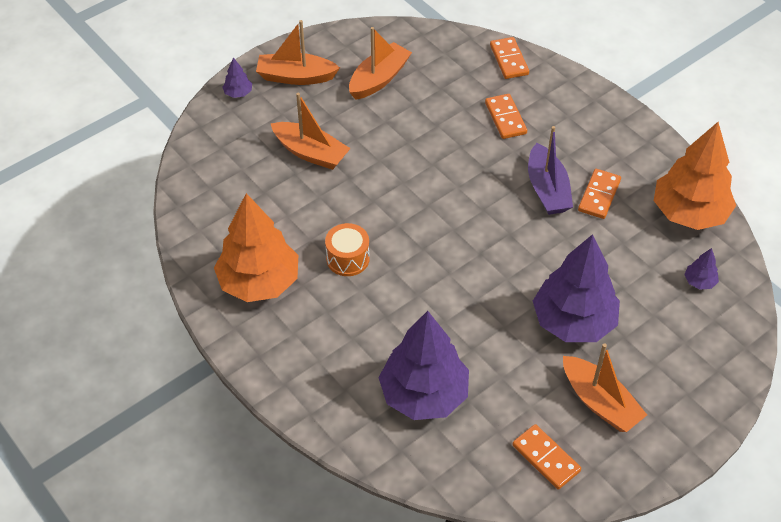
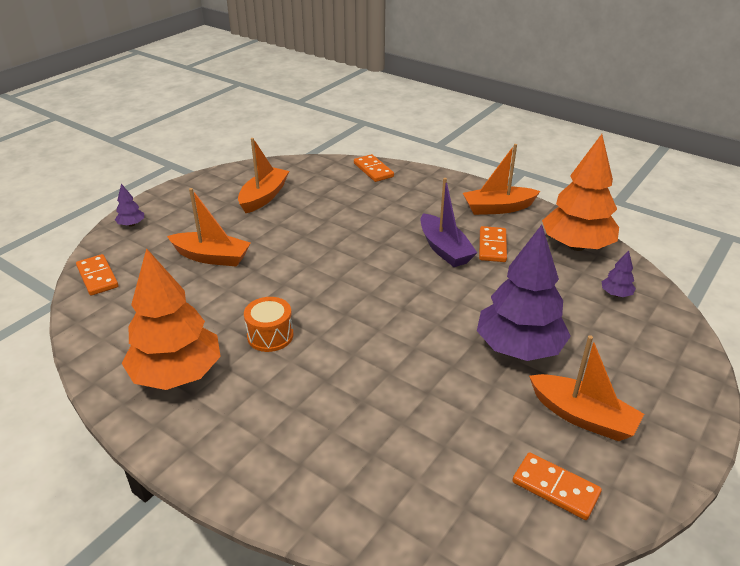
camera: 15 degrees left, 15 degrees down
orange boat [256,20,340,85] -> orange boat moved to [463,144,540,215]
purple tree [378,311,469,420] -> none
orange domino [485,94,527,139] -> orange domino moved to [76,254,118,296]

